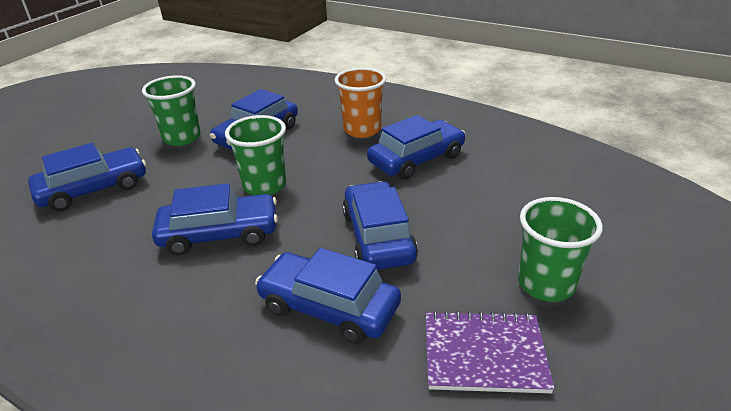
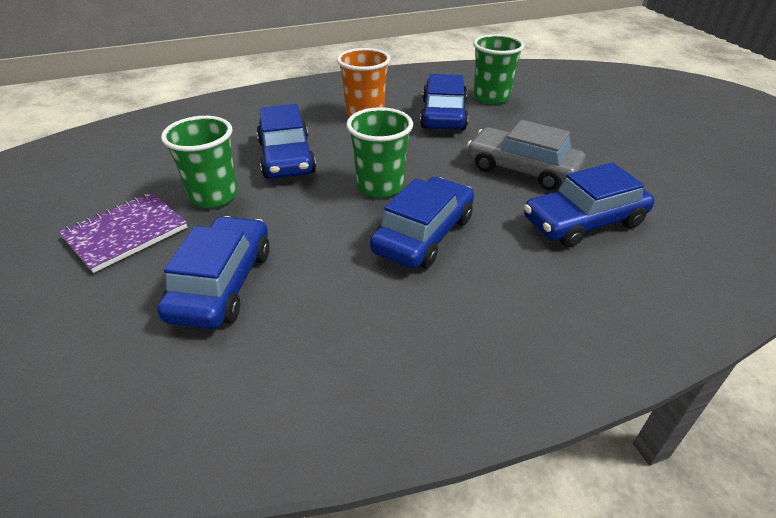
camera: 50 degrees left, 5 degrees up
blue car [342,181,418,270] -> grey car [467,120,585,190]
purple notebook [425,311,555,393] -> purple notebook moved to [59,192,187,273]
green cup [518,197,603,302] -> green cup moved to [473,34,525,104]

